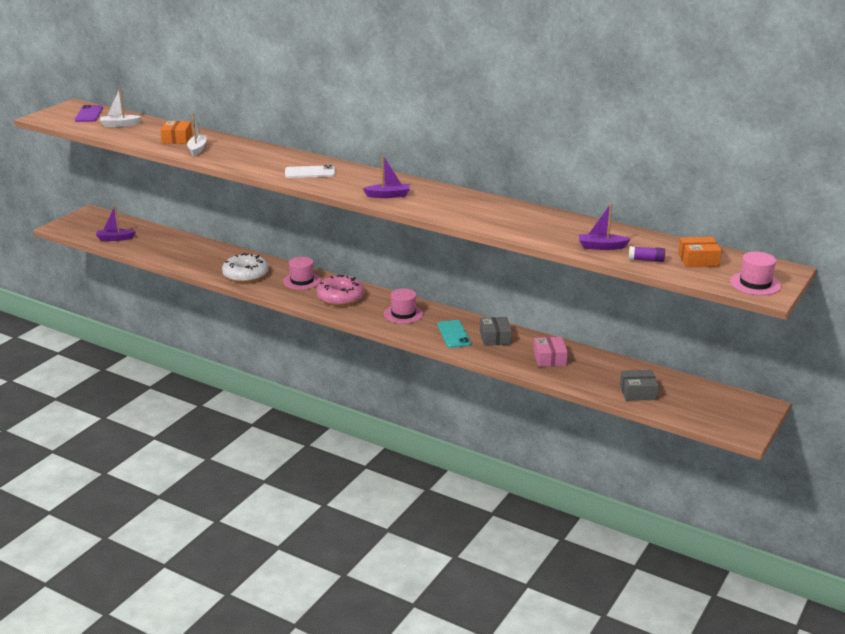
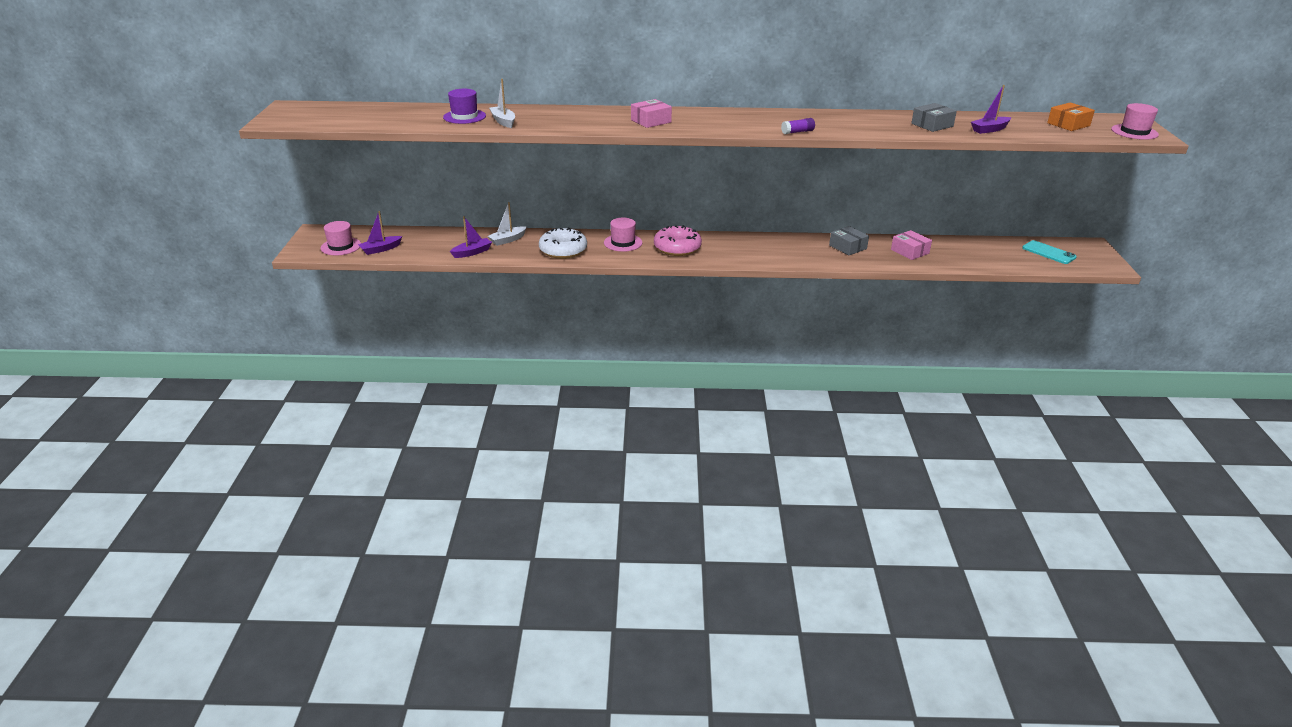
camera: 30 degrees left, 5 degrees up
purple phone [75,105,103,122] -> none
white boat [100,88,142,127] -> white boat moved to [488,202,527,246]
orange box [160,121,192,144] -> purple hat [443,89,486,124]
white phone [285,165,335,178] -> pink box [631,99,672,128]
purple boat [363,155,410,198] -> purple boat moved to [450,216,492,258]
pink hat [384,288,423,324] -> pink hat moved to [321,221,361,255]
turquoise phone [437,320,471,348] -> turquoise phone moved to [1022,240,1077,264]
grey box [620,370,659,401] -> grey box moved to [911,103,957,132]
purple glue stick [629,246,665,262] -> purple glue stick moved to [781,118,815,134]

